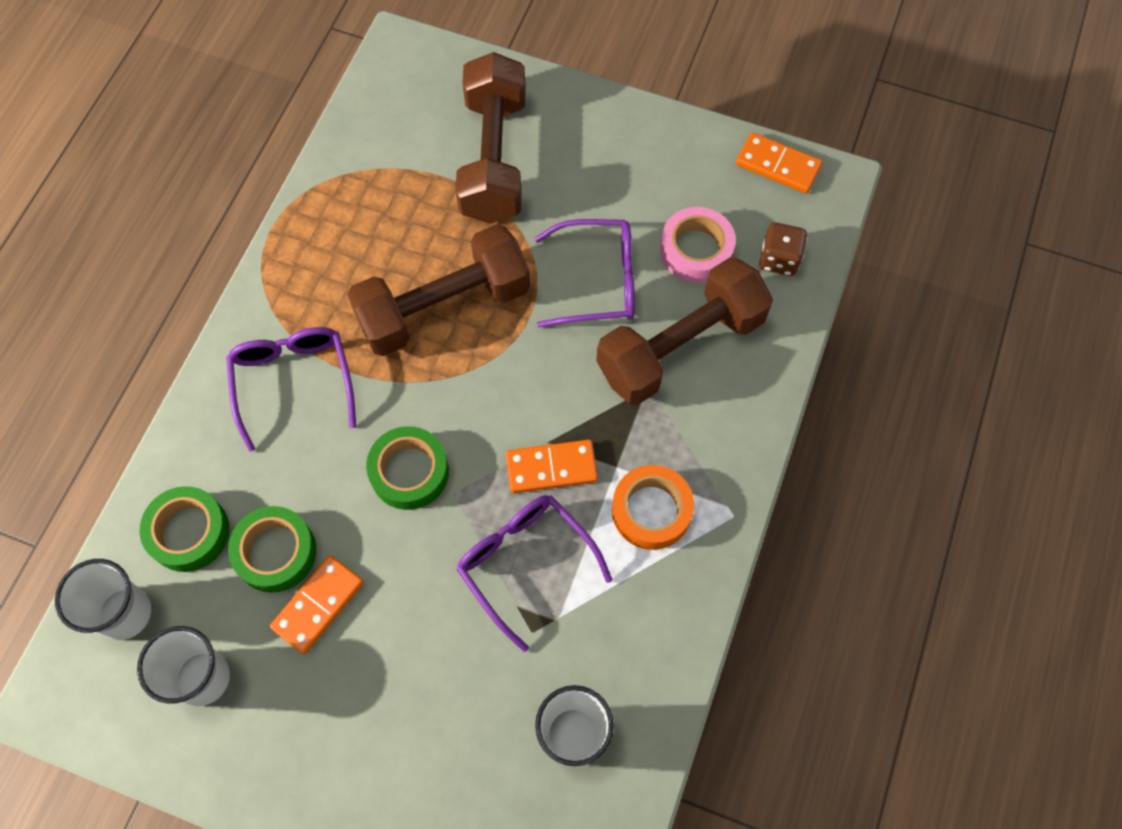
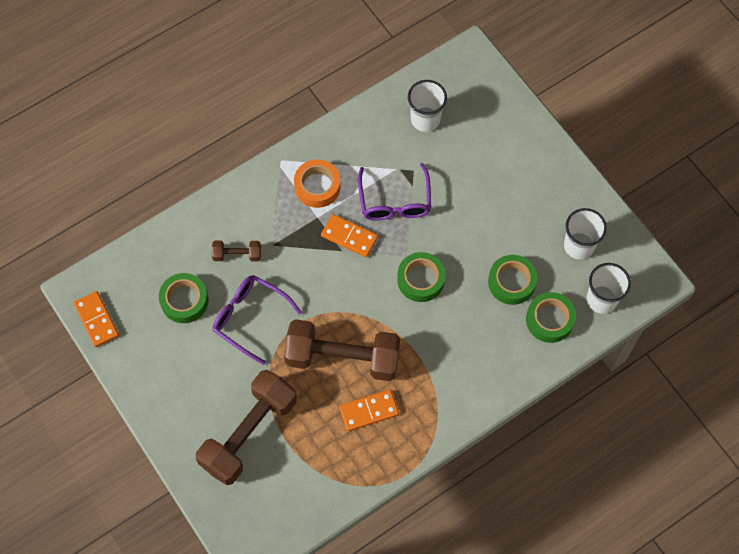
camera: 145 degrees left, 0 degrees up
purple glasses [226,327,356,452] -> none
orange domino [270,555,364,654] -> orange domino moved to [339,390,399,431]
brown dumbbell [596,257,773,405] -> brown dumbbell [212,240,261,262], size x0.45
pink tape [660,207,736,283] -> green tape [159,273,209,323]
brown dice [759,222,807,276] -> none

